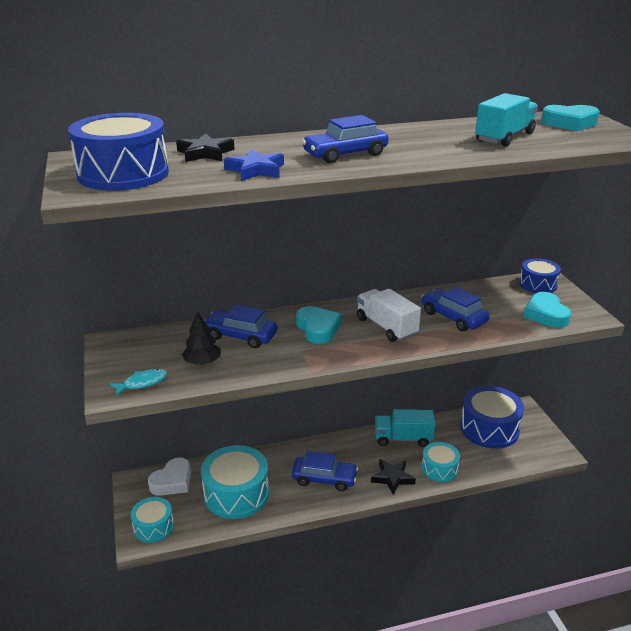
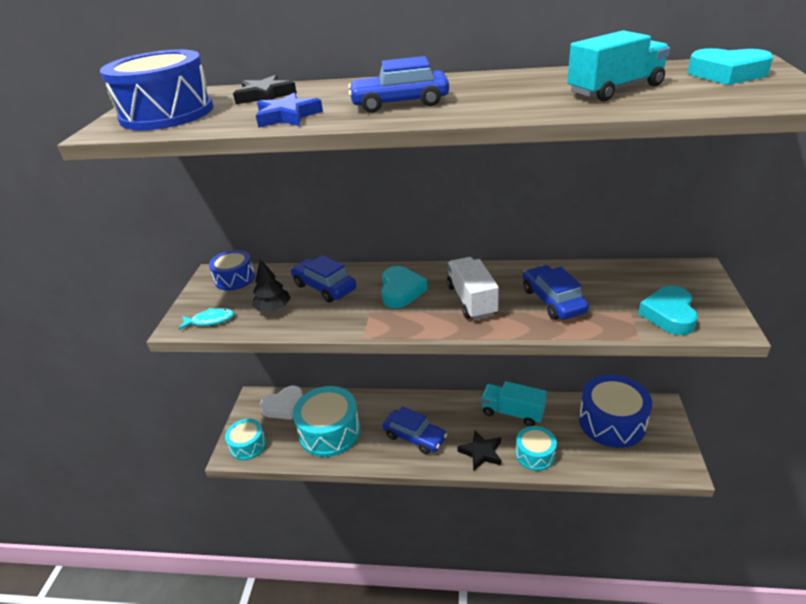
camera: 25 degrees right, 5 degrees up
blue drum [519,258,561,293] -> blue drum moved to [209,250,255,290]

